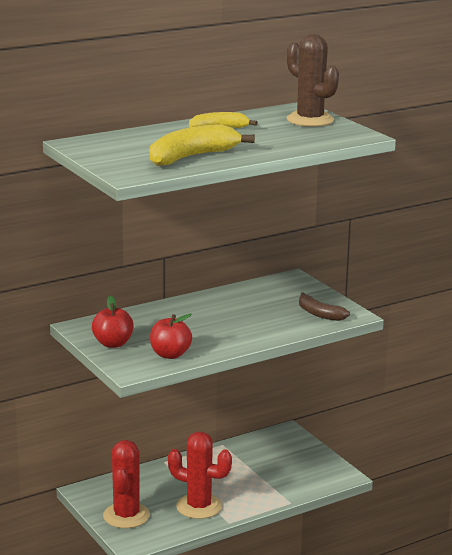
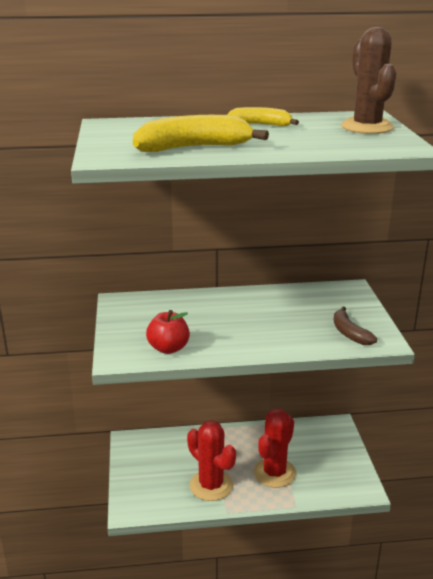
camera: 25 degrees right, 5 degrees up
red apple [92,296,134,348] -> none
red cactus [103,440,150,528] -> red cactus moved to [254,409,296,488]

